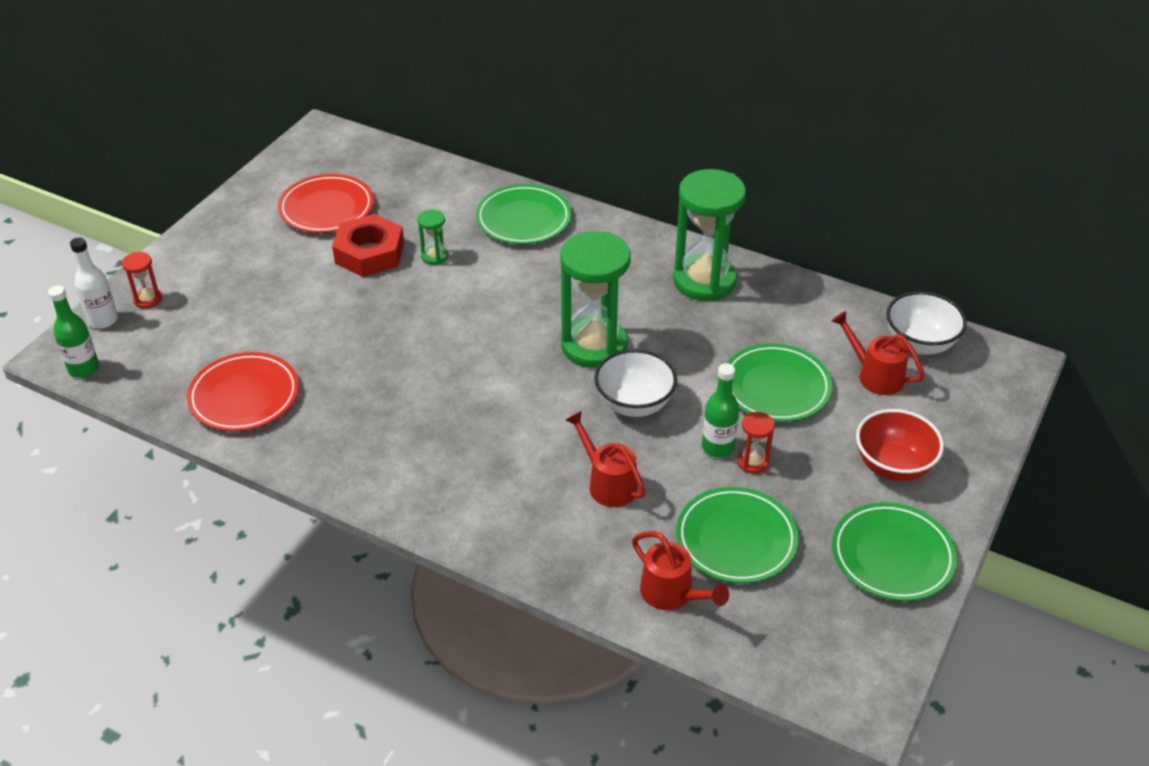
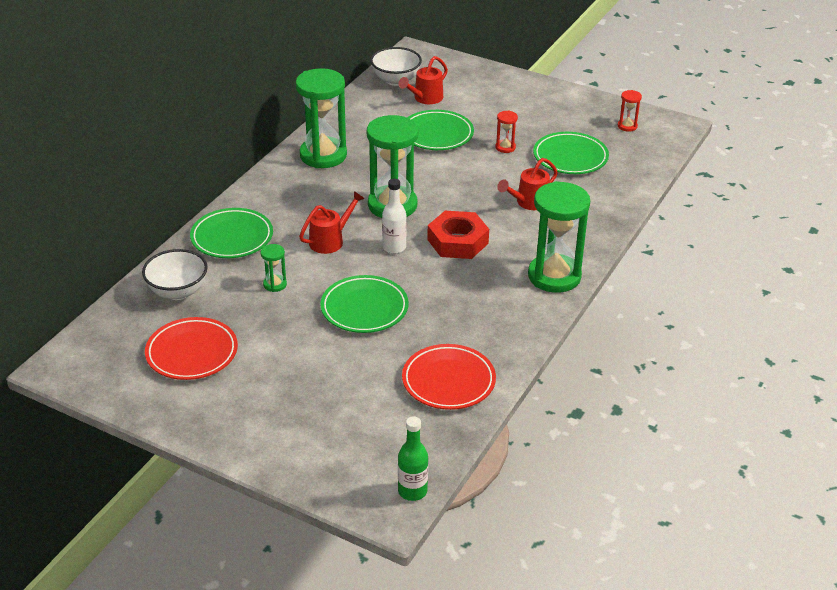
camera: 90 degrees left, 5 degrees down
white bottle [70,237,118,328] -> white bottle moved to [382,179,407,254]
red hourglass [122,252,162,309] -> red hourglass moved to [618,90,642,132]
red nut [332,214,404,277] -> red nut moved to [427,211,489,259]
white bowl [594,349,677,417] -> white bowl moved to [142,249,208,300]
red watering can [632,531,729,610] -> red watering can moved to [299,191,365,254]
green bottle [702,363,739,458] -> none
green plate [832,502,957,601] -> green plate moved to [320,275,409,333]
red bowl [856,409,944,481] -> none
none -> green hourglass [528,181,590,293]

